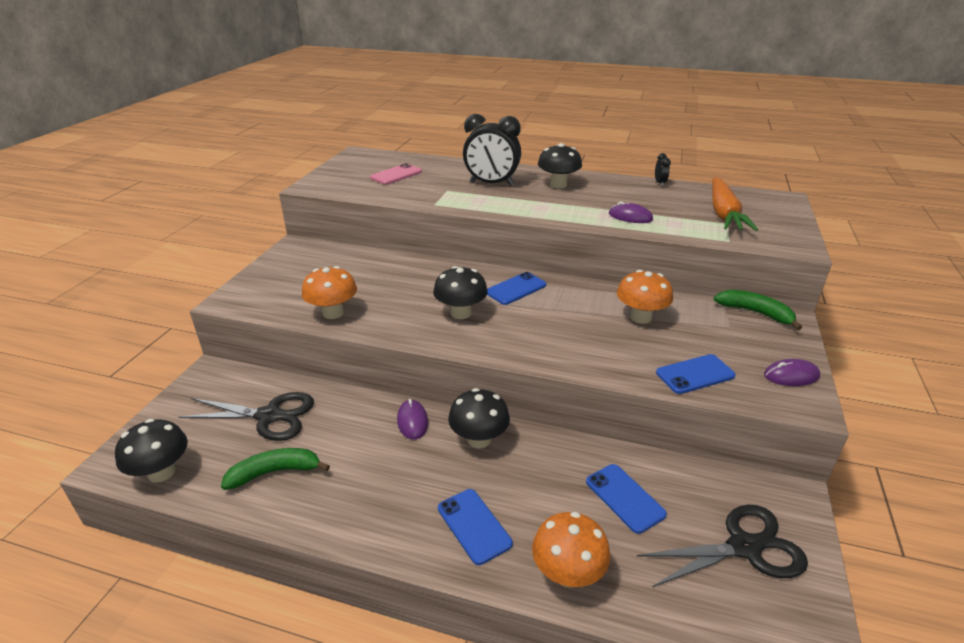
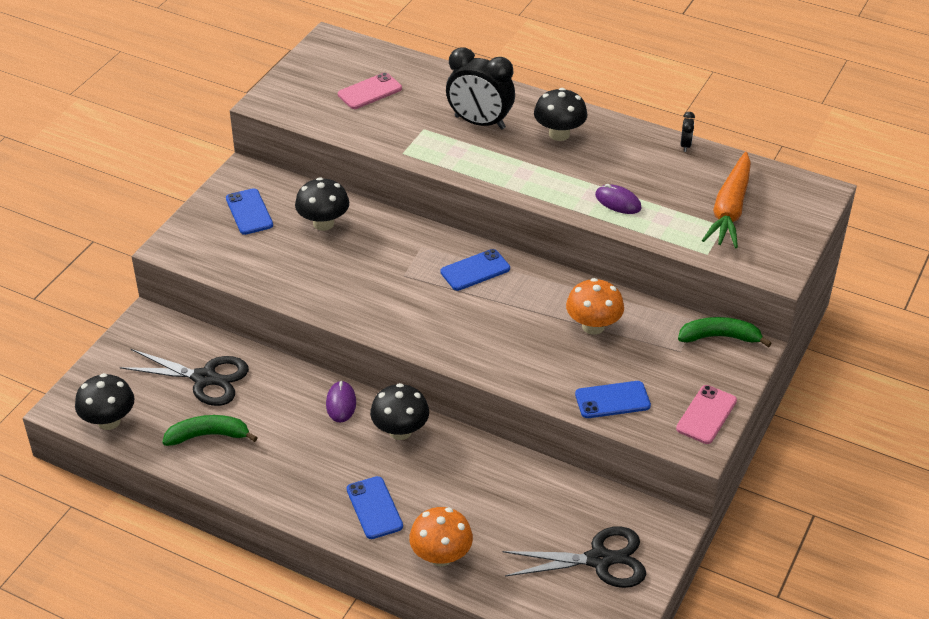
camera: 10 degrees right, 10 degrees up
orange mushroom [302,266,357,319] -> none
black mushroom [433,266,488,319] -> black mushroom moved to [295,177,349,231]
blue phone [586,464,667,534] -> blue phone moved to [226,188,273,235]
green banana [714,290,802,330] -> green banana turned 45 degrees counterclockwise [678,317,772,347]
purple mouse [764,359,820,386] -> pink phone [676,385,737,444]

